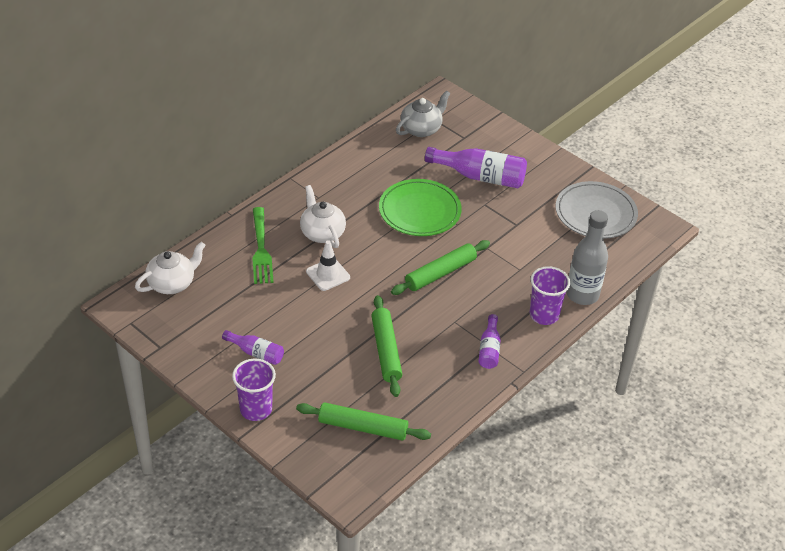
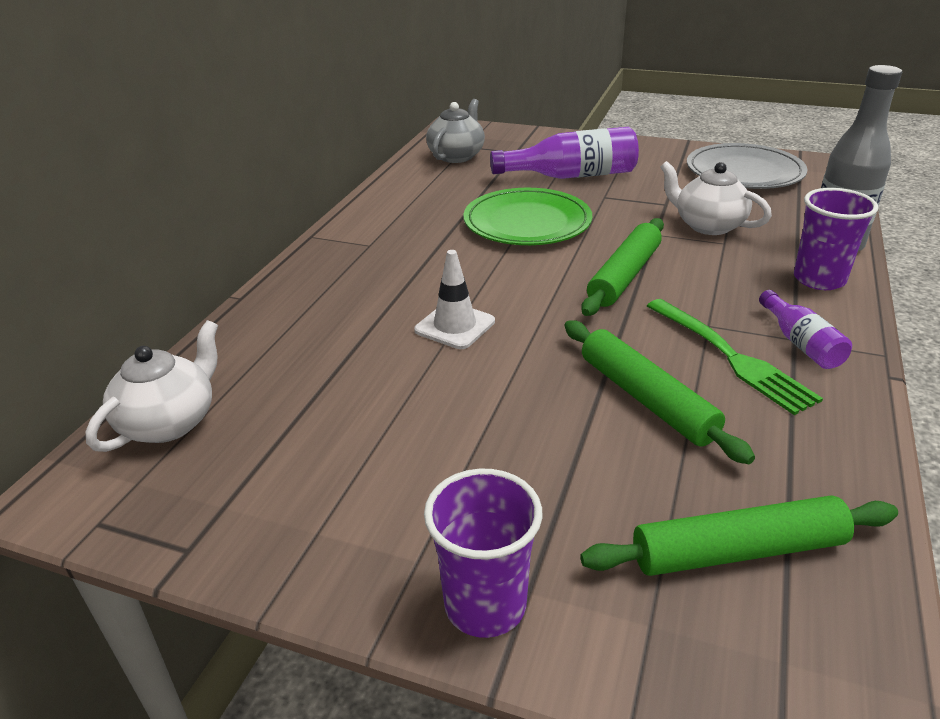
camera: 20 degrees left, 10 degrees down
purple bottle [222,330,284,365] -> none
green fork [252,207,274,284] -> green fork moved to [647,299,823,415]
white teapot [300,185,346,248] -> white teapot moved to [660,161,772,235]

